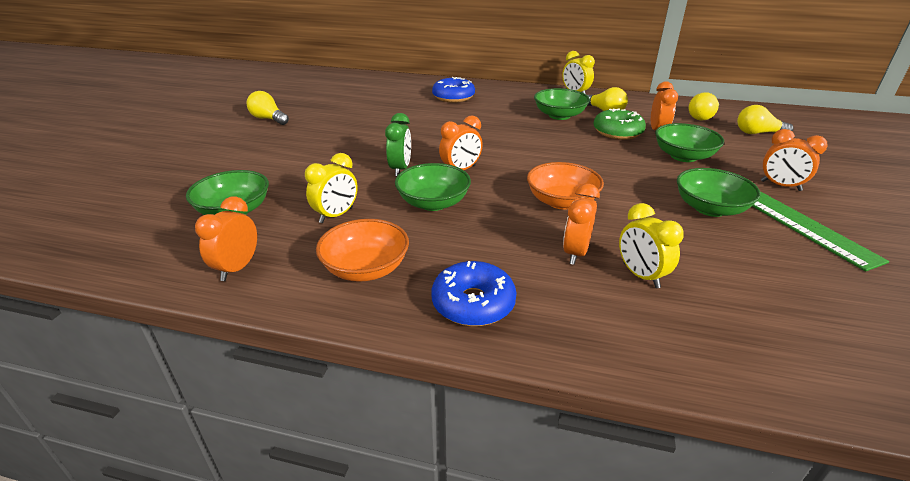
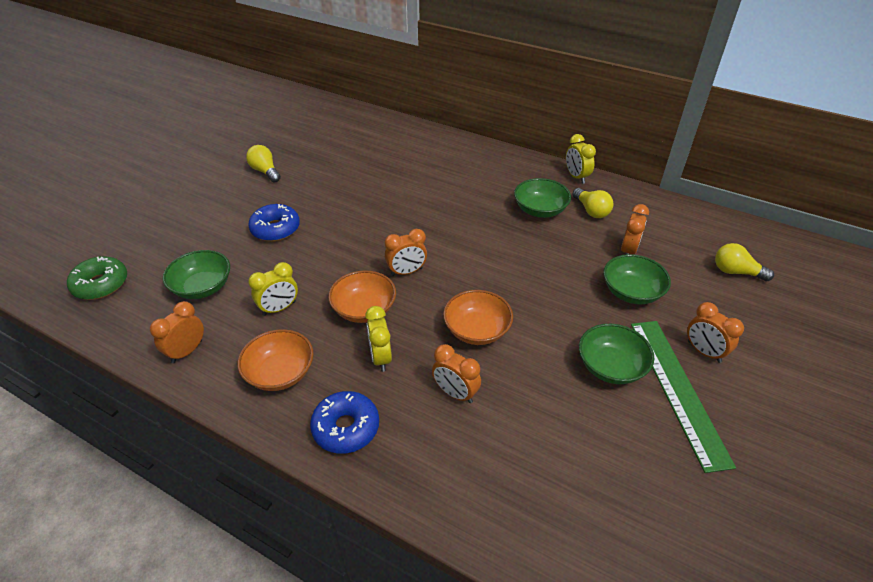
camera: 15 degrees right, 10 degrees up
green clock [385,113,411,176] -> none
green bowl [395,163,471,211] -> orange bowl [328,270,396,323]
blue donut [432,77,475,103] -> blue donut moved to [248,204,300,241]
orange clock [563,184,600,265] -> orange clock turned 90 degrees counterclockwise [432,344,481,403]
green donut [593,108,646,140] -> green donut moved to [67,256,127,300]
yellow clock [619,203,684,288] -> yellow clock moved to [365,306,392,372]
yellow light bulb [689,92,719,120] -> none

